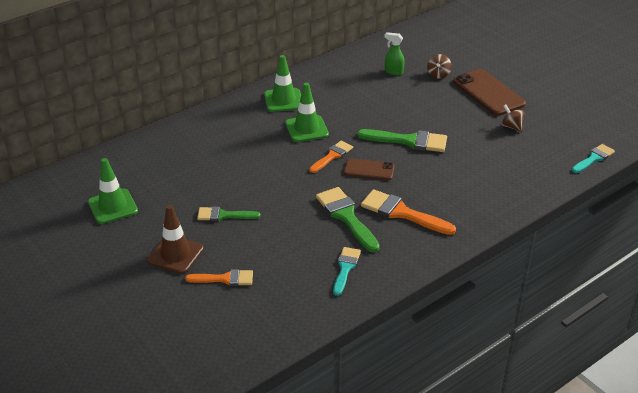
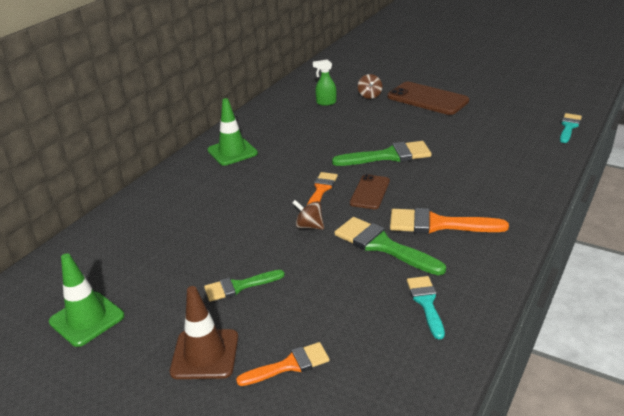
camera: 20 degrees left, 5 degrees down
green traffic cone [285,83,329,142] -> none
brown phone [344,158,395,180] -> brown phone turned 60 degrees counterclockwise [350,174,390,209]
brown spinning top [501,104,525,132] -> brown spinning top moved to [292,200,324,230]

